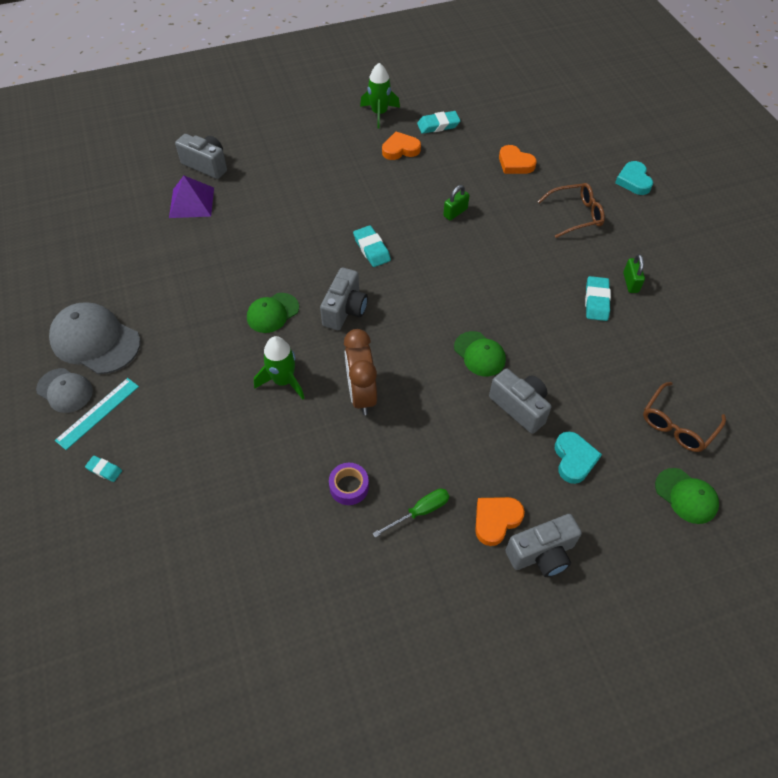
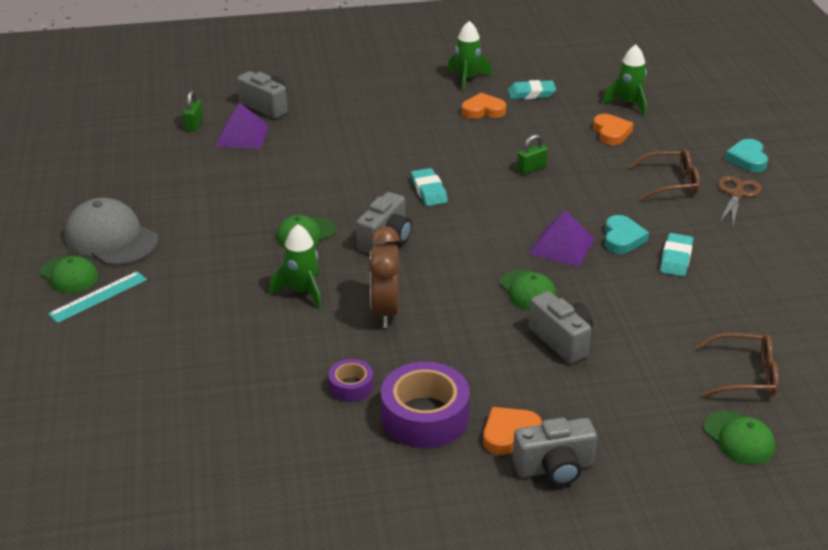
camera: 10 degrees right, 20 degrees down
grey cap [36,368,93,413] -> green cap [40,256,98,293]
turquoise eraser [85,456,122,482] -> none
green screwdriver [372,488,450,538] -> purple tape [381,362,470,448]
orange heart [499,145,537,174] -> orange heart turned 150 degrees counterclockwise [593,114,634,145]
turquoise heart [555,431,602,484] -> turquoise heart moved to [605,215,649,254]
green padlock [623,254,645,293] -> green padlock moved to [183,91,203,131]
brown glasses [643,382,726,452] -> brown glasses turned 135 degrees counterclockwise [695,333,779,397]
none -> purple pyramid [529,210,595,267]
none -> green rocket [602,45,647,116]
none -> brown scissors [718,176,762,225]

